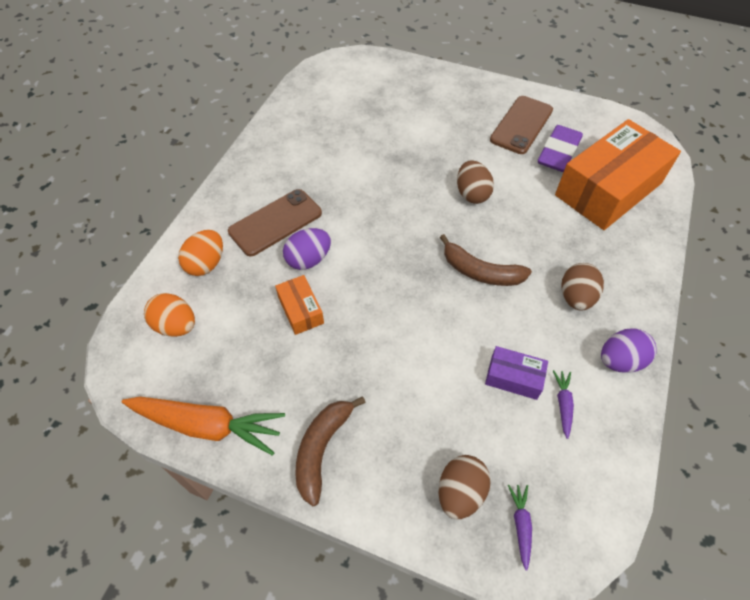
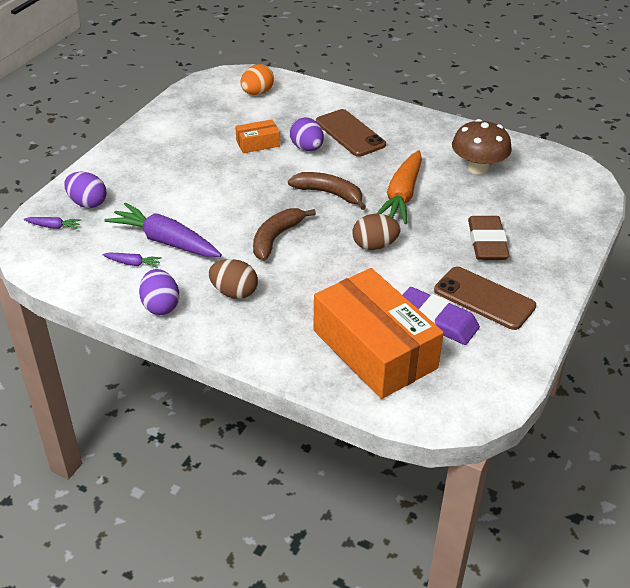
camera: 95 degrees right, 15 degrees down
orange carrot [122,397,285,456] -> orange carrot moved to [377,150,422,224]
orange egg [178,230,223,276] -> none
brown banana [295,396,366,506] -> brown banana moved to [288,172,366,210]
brown egg [438,455,491,519] -> purple egg [64,172,107,208]
purple box [485,346,548,400] -> purple carrot [105,203,222,257]
none -> brown mushroom [452,119,512,175]
none -> brown eraser [468,216,510,260]

